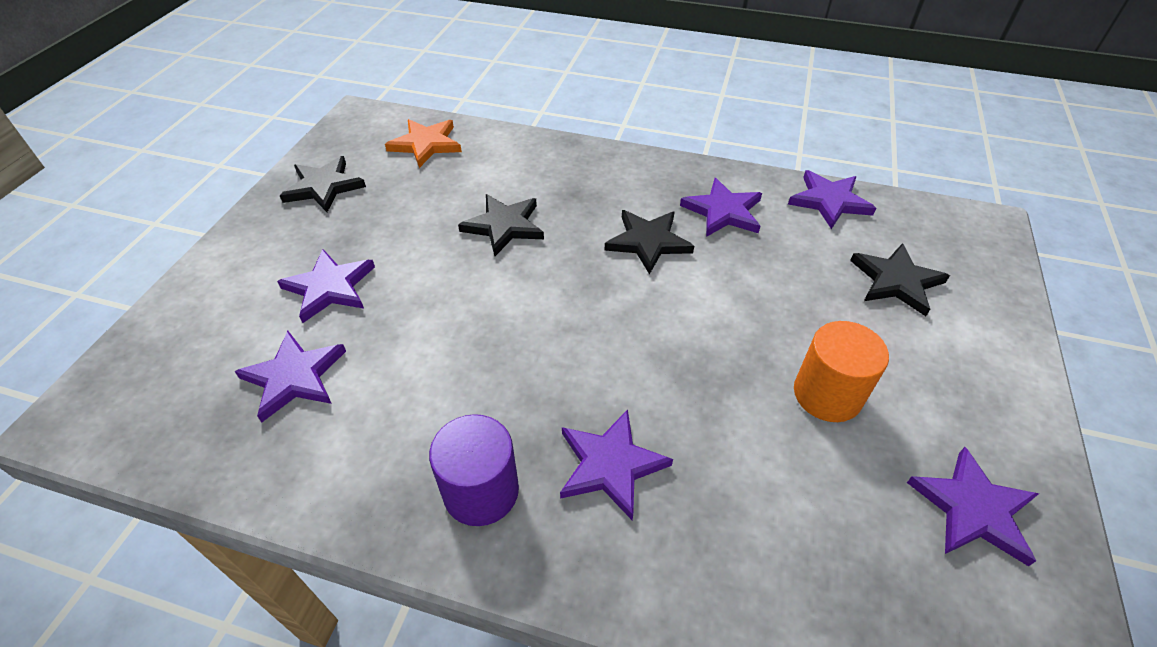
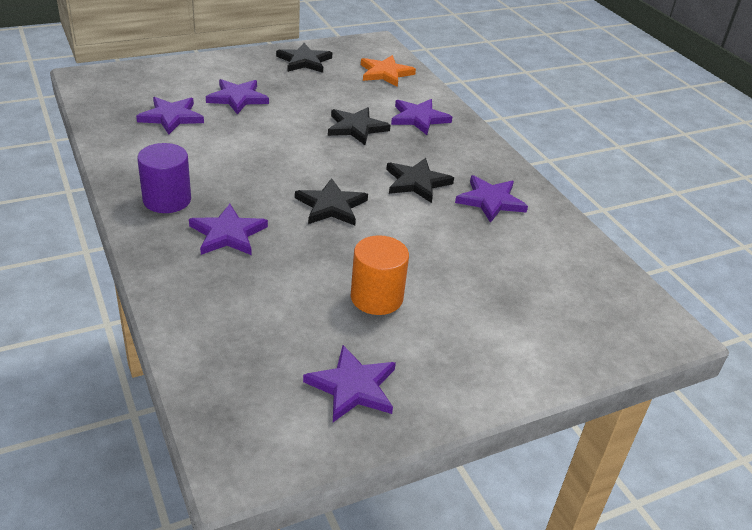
camera: 45 degrees right, 10 degrees down
purple star [788,170,876,229] -> purple star moved to [391,99,452,135]
black star [850,243,950,316] -> black star moved to [295,178,368,226]

